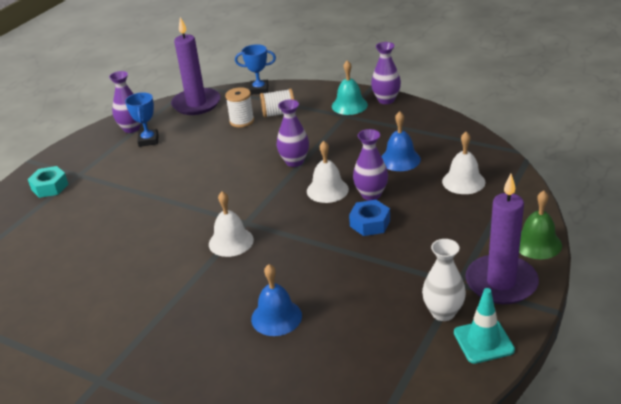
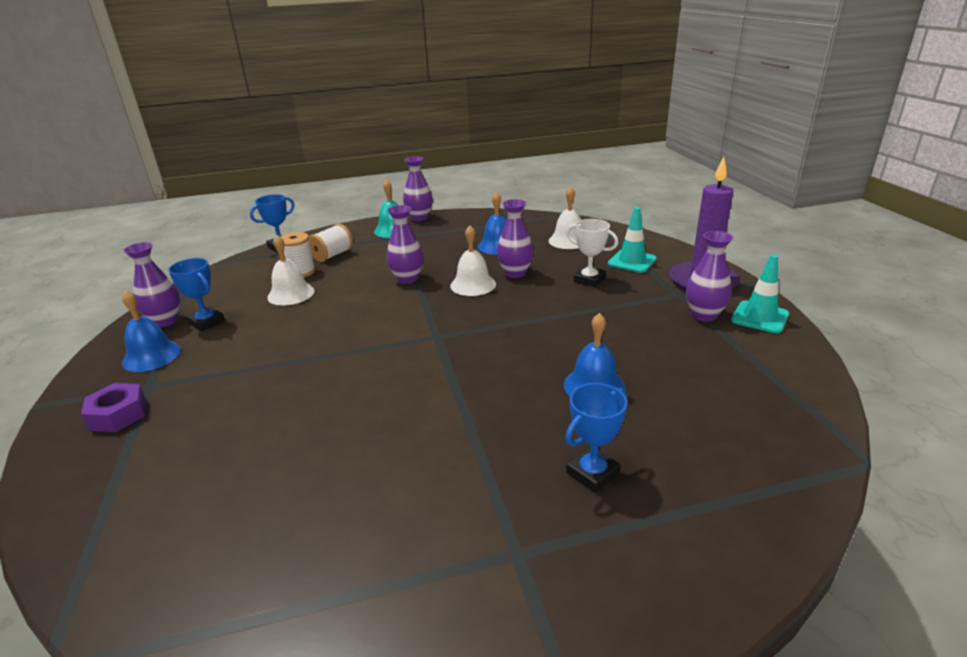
camera: 45 degrees left, 5 degrees down
turquoise nut [28,166,68,198] -> purple nut [81,383,147,432]
purple candle [171,17,220,115] -> none
white bell [209,191,254,257] -> white bell moved to [267,235,314,306]
blue nut [349,200,390,236] -> none
white vase [422,239,466,321] -> purple vase [686,231,733,322]
green bell [519,191,562,259] -> none
none -> blue bell [122,290,181,372]
none -> blue trophy [565,383,627,493]
none -> white trophy [566,219,618,287]
none -> turquoise traffic cone [608,207,657,273]

